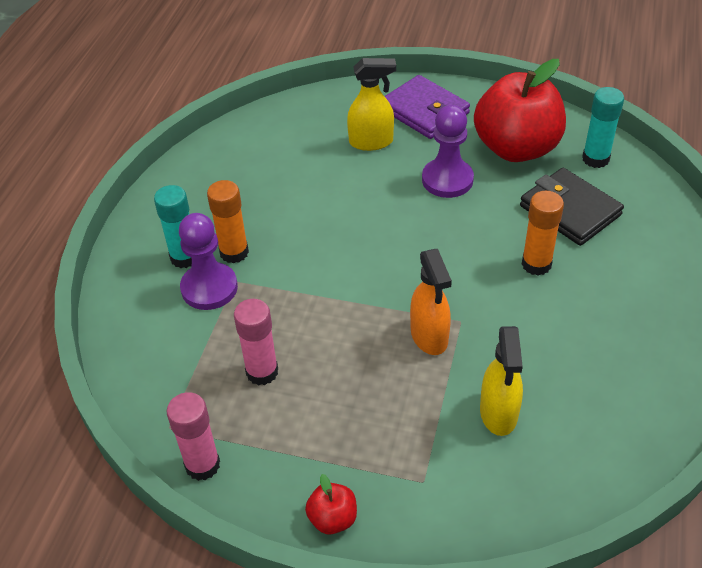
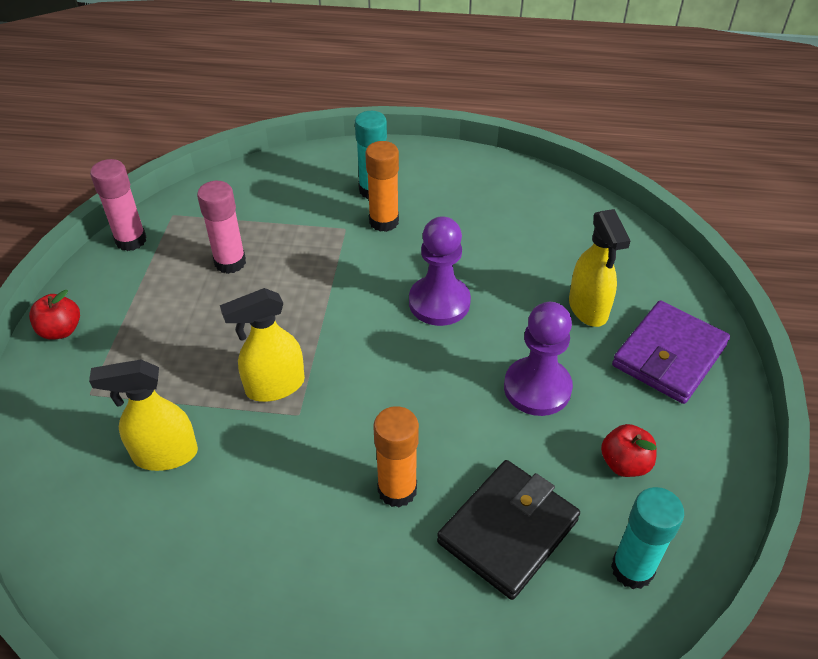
camera: 80 degrees right, 0 degrees up
purple pawn [179,213,238,310] -> purple pawn moved to [409,216,471,326]
orange spray bottle [410,249,452,355] -> yellow spray bottle [220,288,305,402]
red apple [474,59,566,162] -> red apple [601,424,657,477], size x0.41

